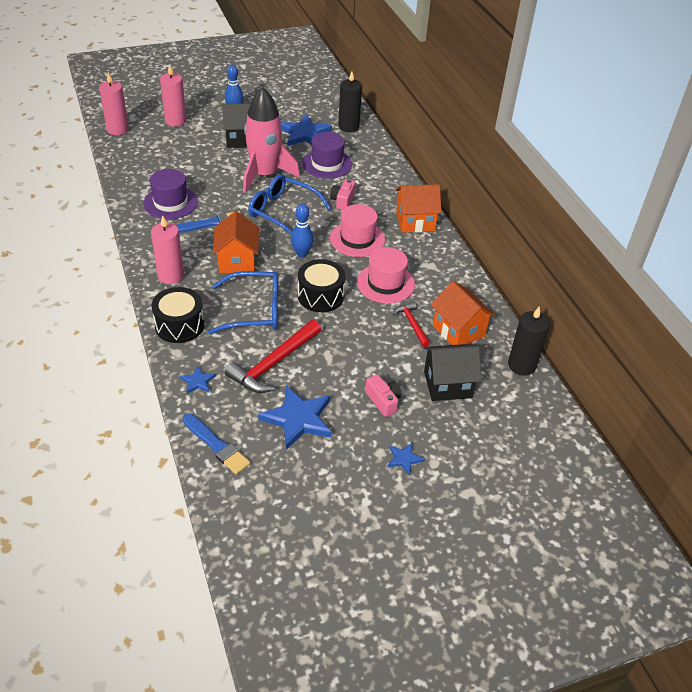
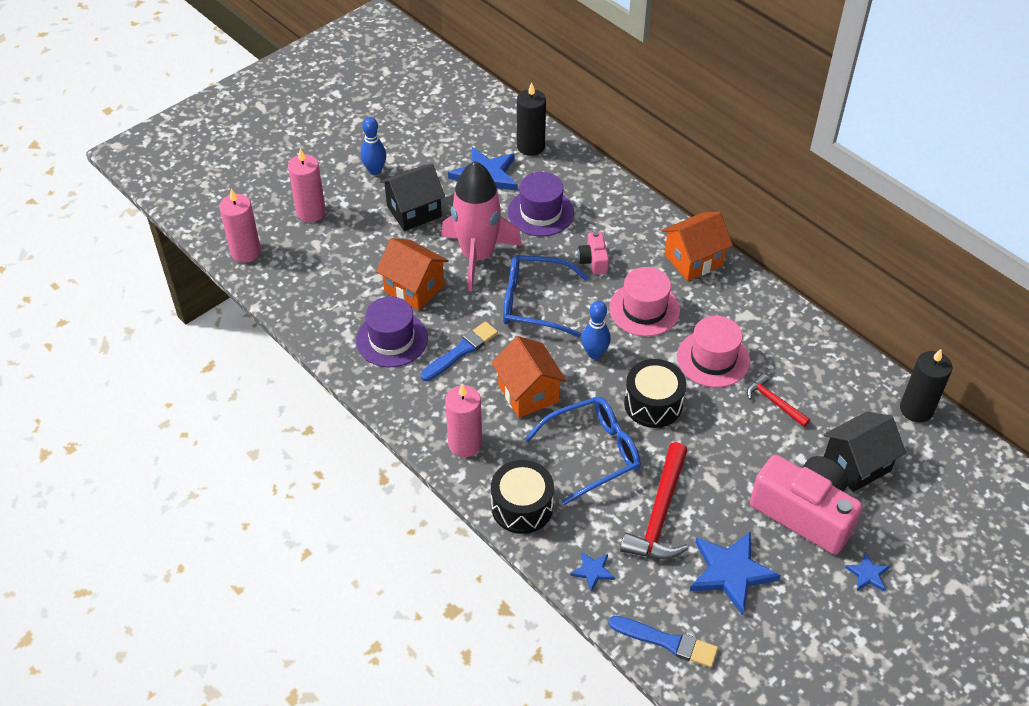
camera: 20 degrees left, 5 degrees up
pink camera [365,374,402,417] -> pink camera [750,455,862,554], size x2.16
orange house [431,281,496,345] -> orange house moved to [376,238,449,311]

